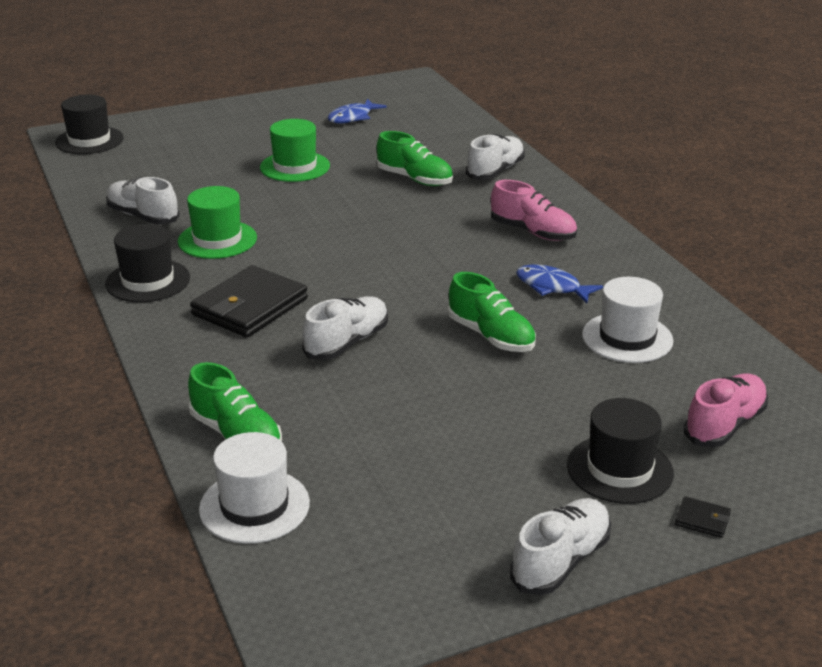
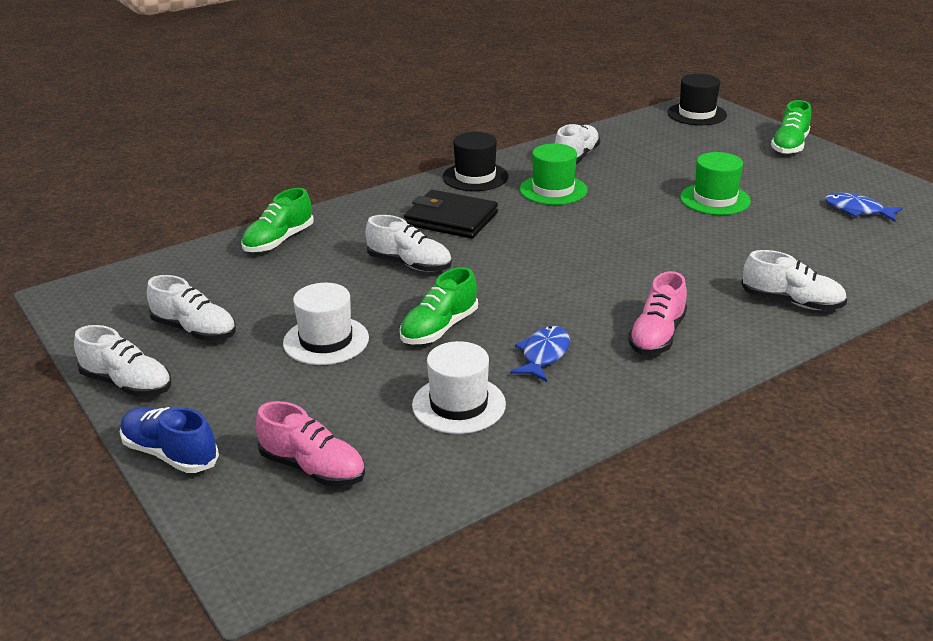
camera: 80 degrees right, 0 degrees up
white hat [199,432,310,544] -> white hat moved to [283,283,369,365]
green shoe [377,131,453,186] -> green shoe moved to [771,100,811,154]
black hat [567,398,674,504] -> none
black wallet [675,497,731,538] -> blue shoe [120,407,219,473]
none -> white shoe [147,275,236,341]

